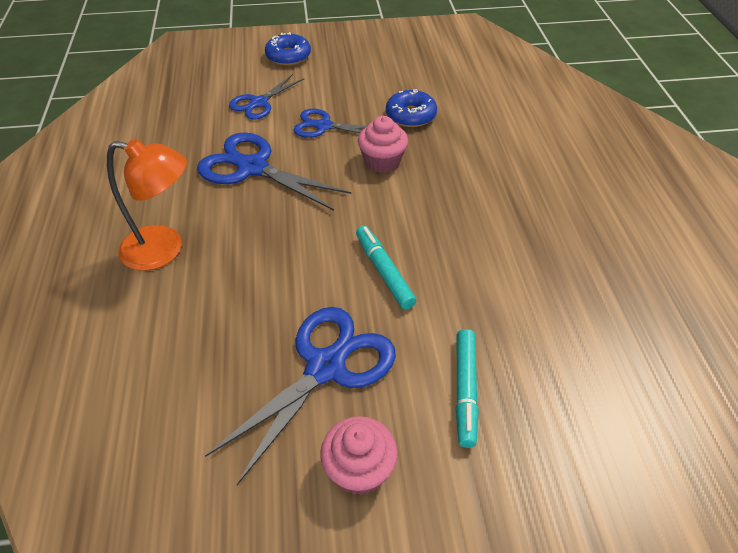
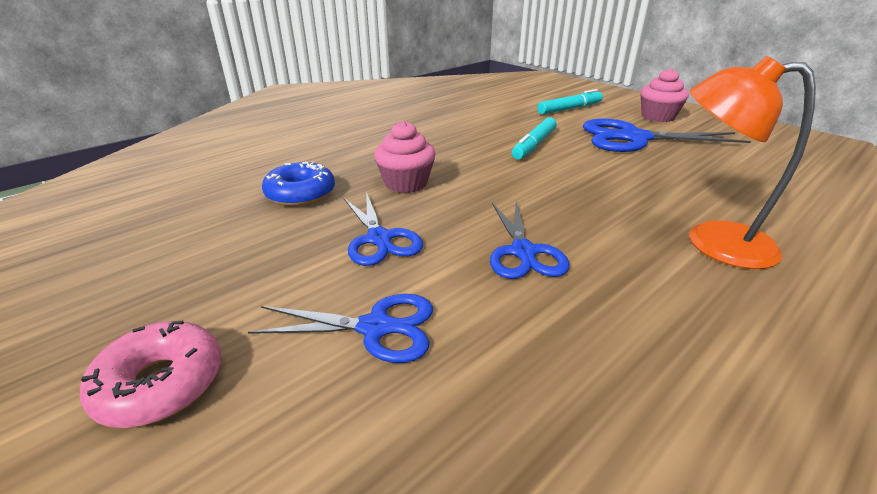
camera: 125 degrees left, 15 degrees down
orange lamp [107,139,187,271] -> orange lamp turned 45 degrees counterclockwise [689,56,816,269]
blue scissors [197,132,351,211] -> blue scissors [490,201,570,279], size x0.61
blue donut [265,32,311,66] -> pink donut [80,321,221,428]

